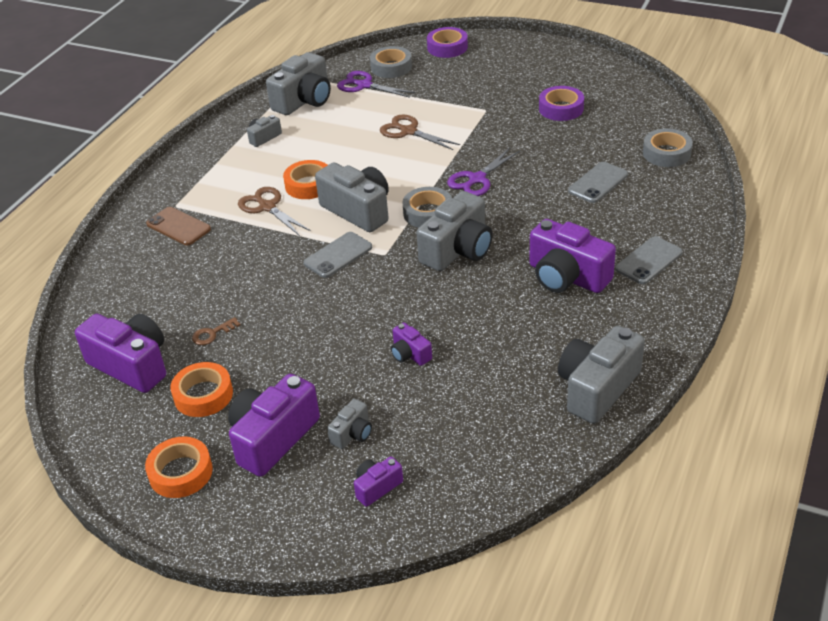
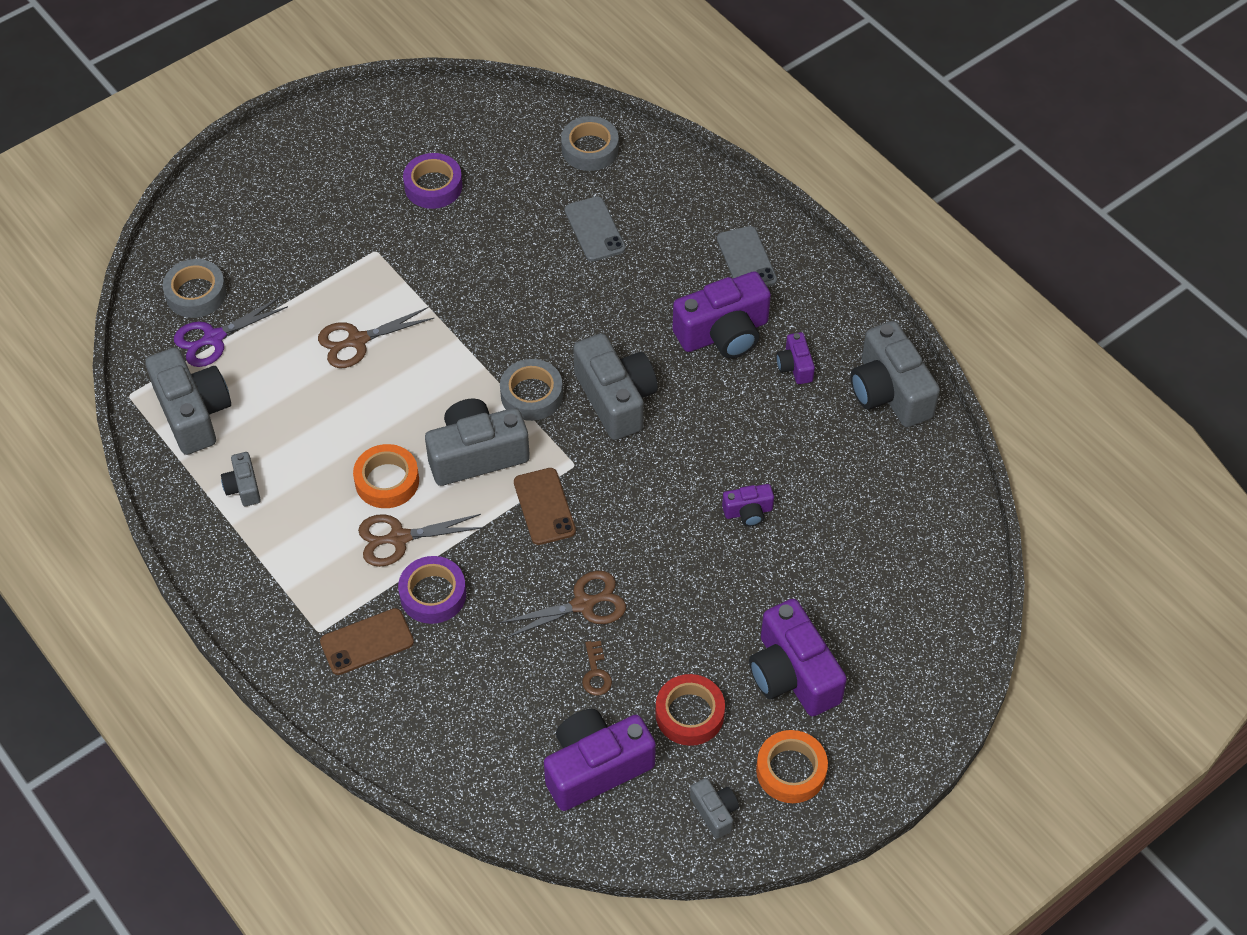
camera: 65 degrees left, 15 degrees up
orange tape [171,362,233,417] -> red tape [656,674,725,746]
grey phone [303,232,372,278] -> brown phone [514,468,576,545]
grey camera [327,399,372,449] -> grey camera moved to [690,778,739,839]
purple camera [354,456,403,507] -> purple camera moved to [776,332,815,384]
purple tape [427,27,468,58] -> purple tape moved to [398,556,466,624]
purple scissors [447,148,520,196] -> none
none -> brown scissors [498,571,626,639]

